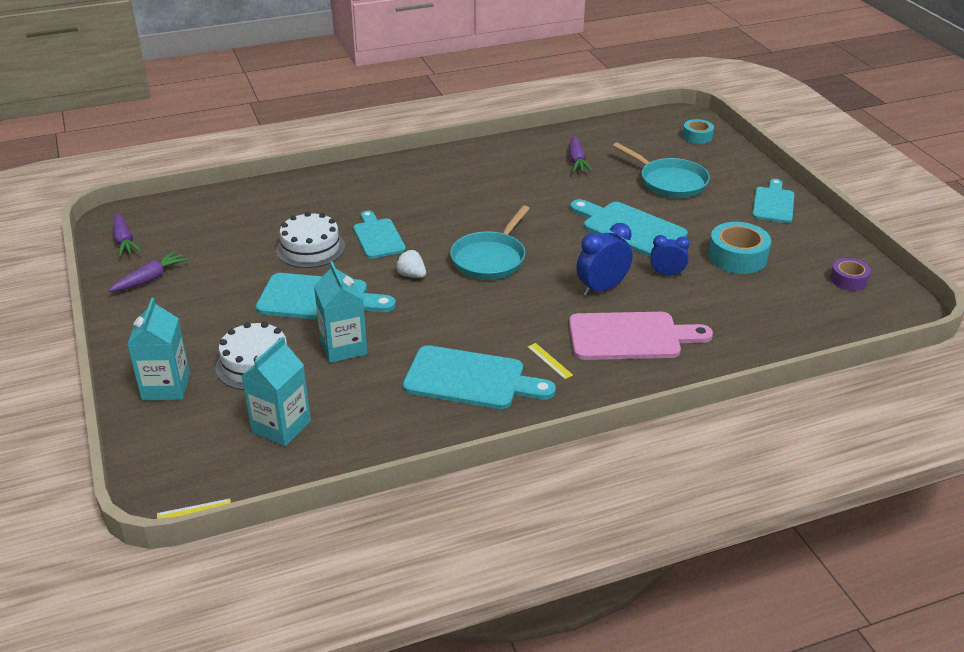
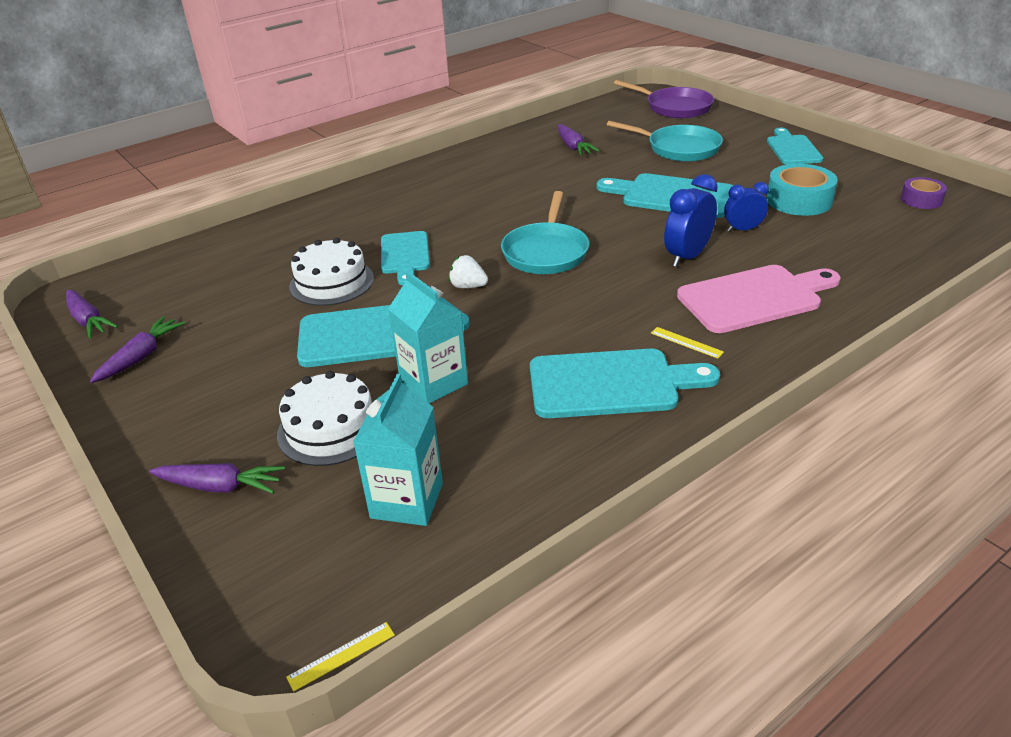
camera: 15 degrees left, 0 degrees up
turquoise carton [127,298,190,401] -> purple carrot [149,463,285,493]
turquoise cutting board [353,211,406,259] -> turquoise cutting board turned 150 degrees counterclockwise [381,231,430,285]
turquoise tape [683,119,714,144] -> purple pan [614,80,714,119]

